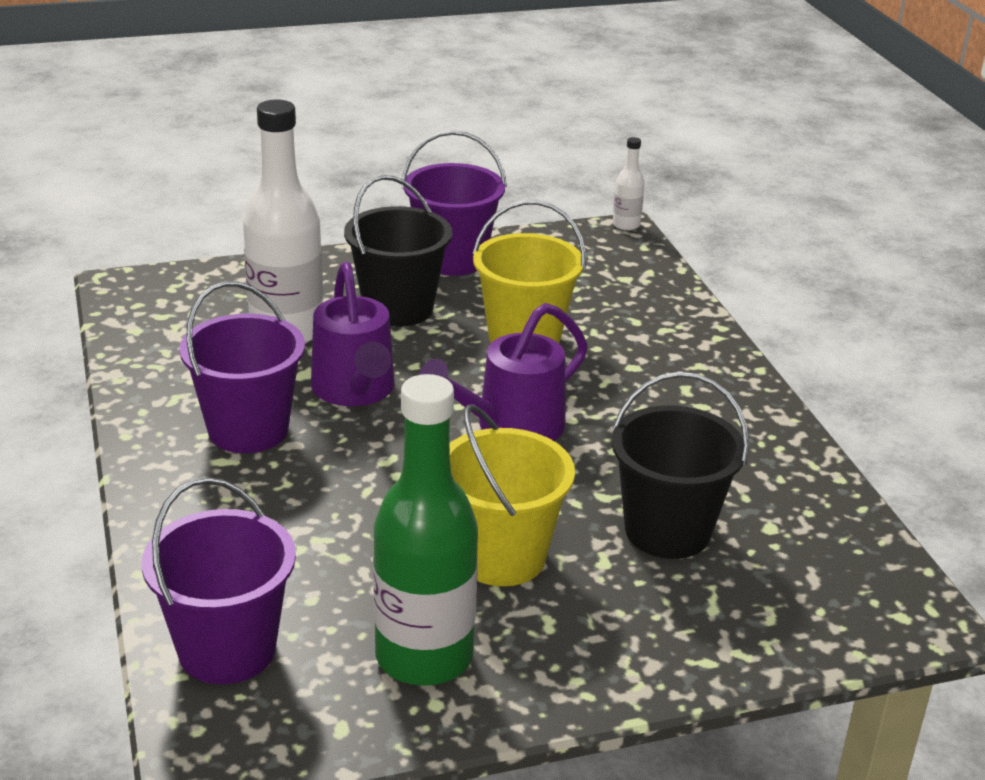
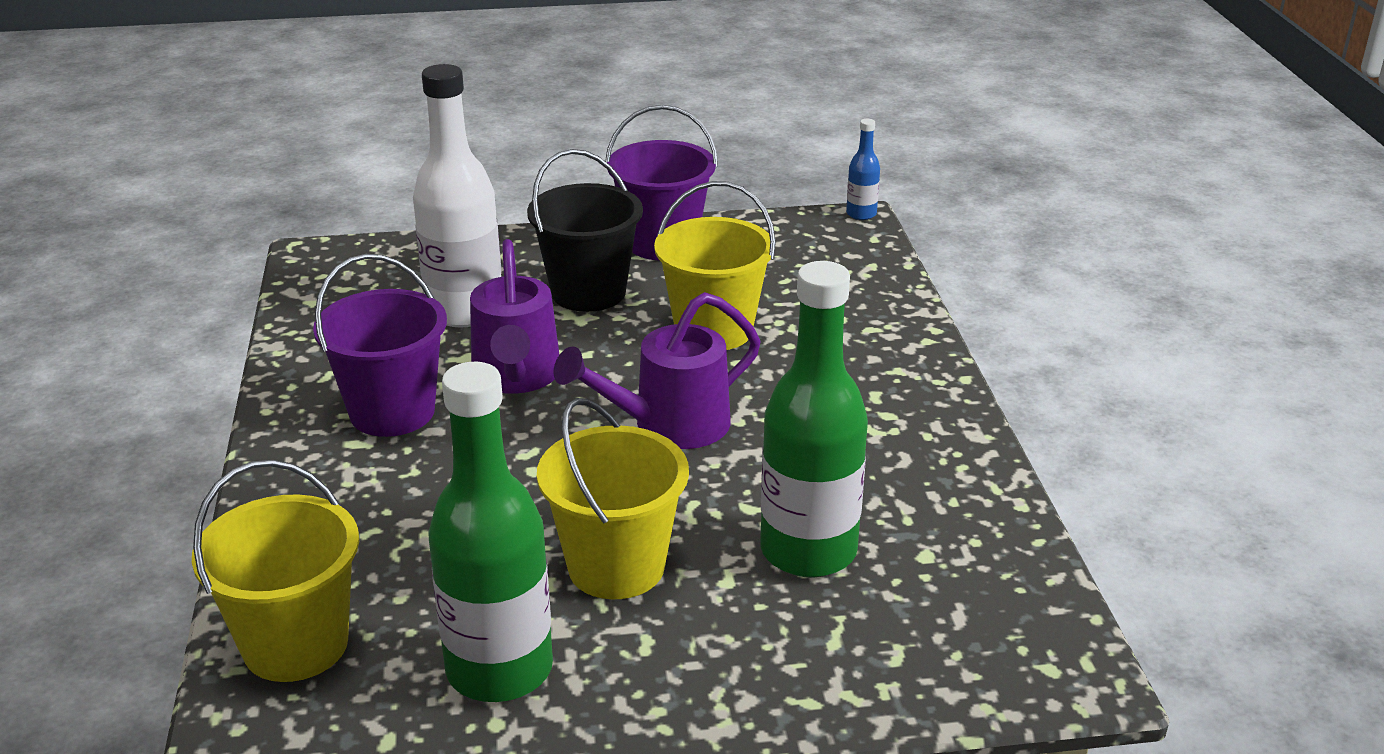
camera: 10 degrees right, 0 degrees up
purple bucket [142,477,296,684] -> yellow bucket [192,460,359,682]
black bucket [611,372,749,559] -> green bottle [760,261,868,577]
white bottle [612,137,645,231] -> blue bottle [846,119,880,220]

